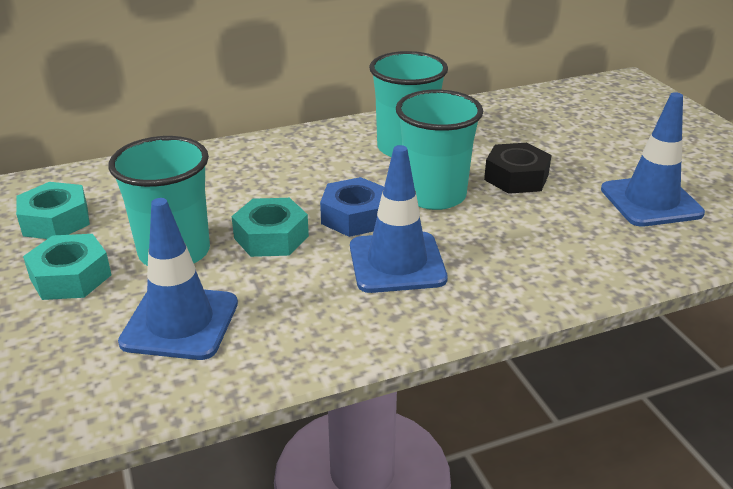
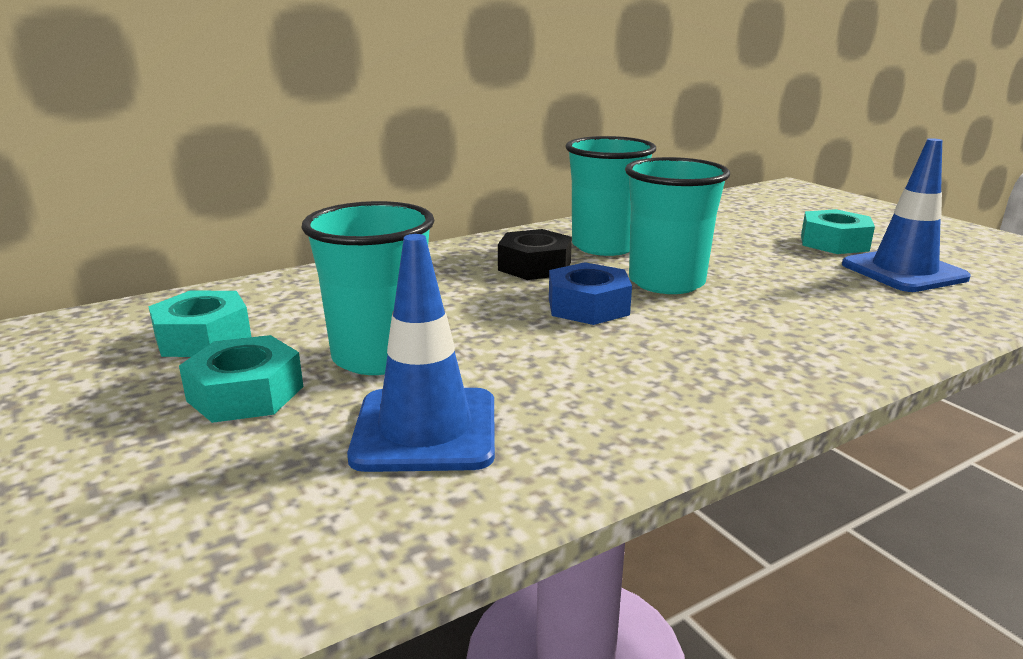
camera: 10 degrees left, 10 degrees down
turquoise nut [232,198,309,257] -> turquoise nut moved to [801,209,875,254]
blue traffic cone [350,145,448,293] -> none
black nut [484,143,552,194] -> black nut moved to [498,229,572,280]

